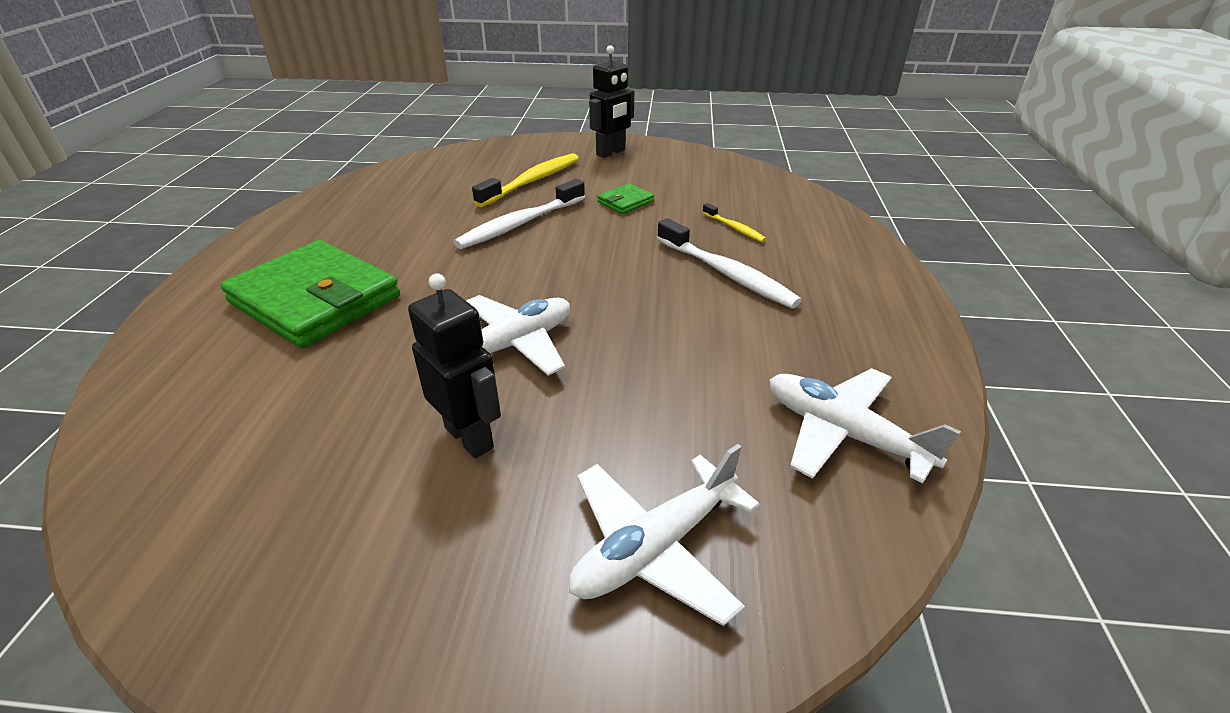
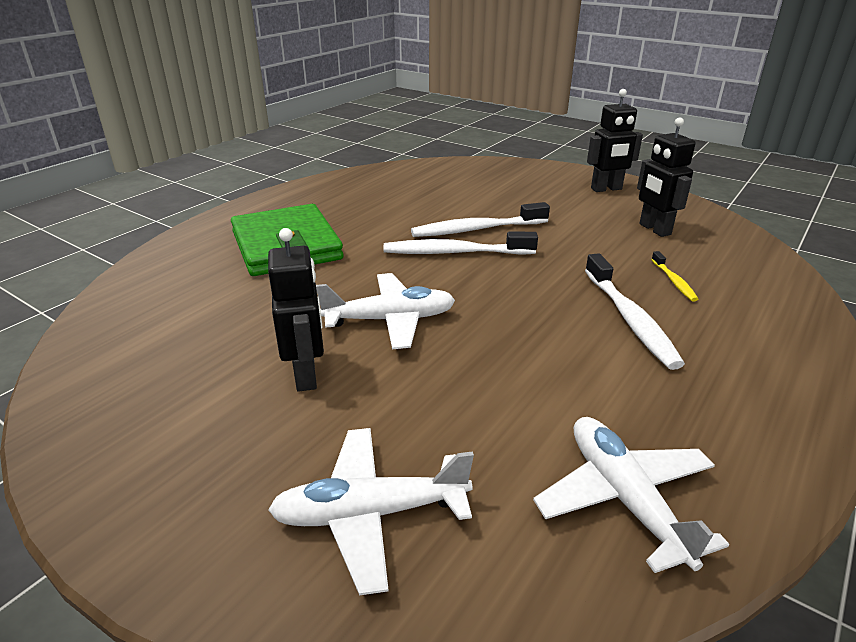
camera: 30 degrees right, 5 degrees down
yellow toothbrush [472,153,579,207] -> none
green wallet [597,183,654,214] -> none
none -> white toothbrush [383,232,538,255]
none -> black robot [637,117,696,237]

